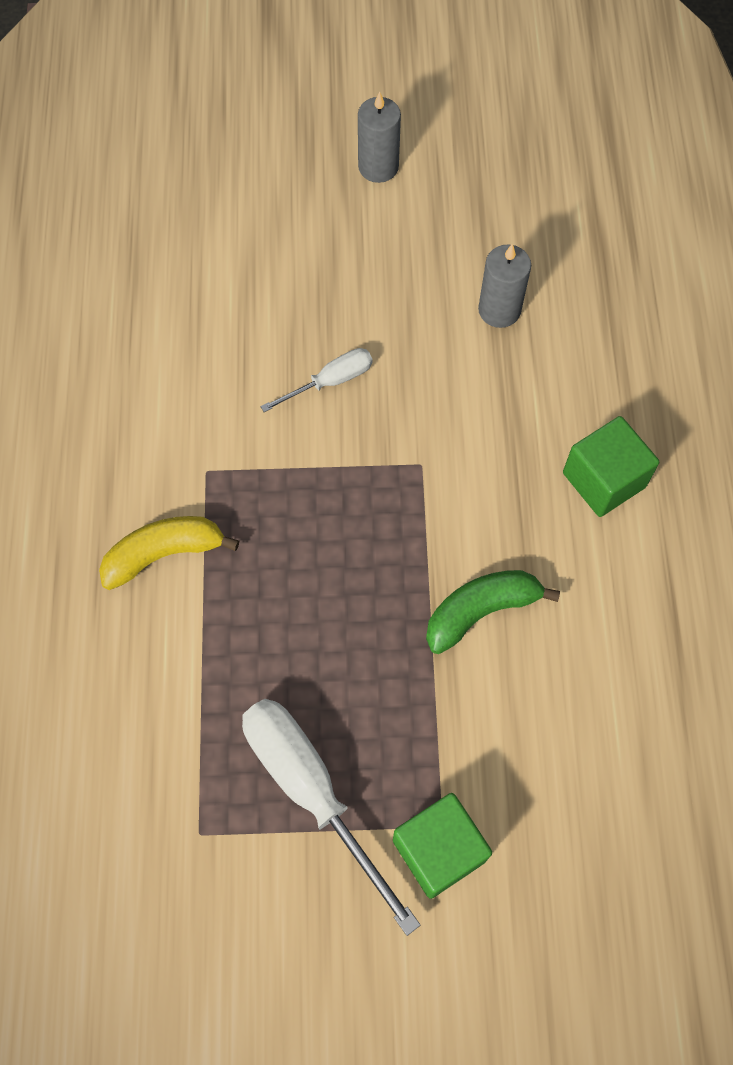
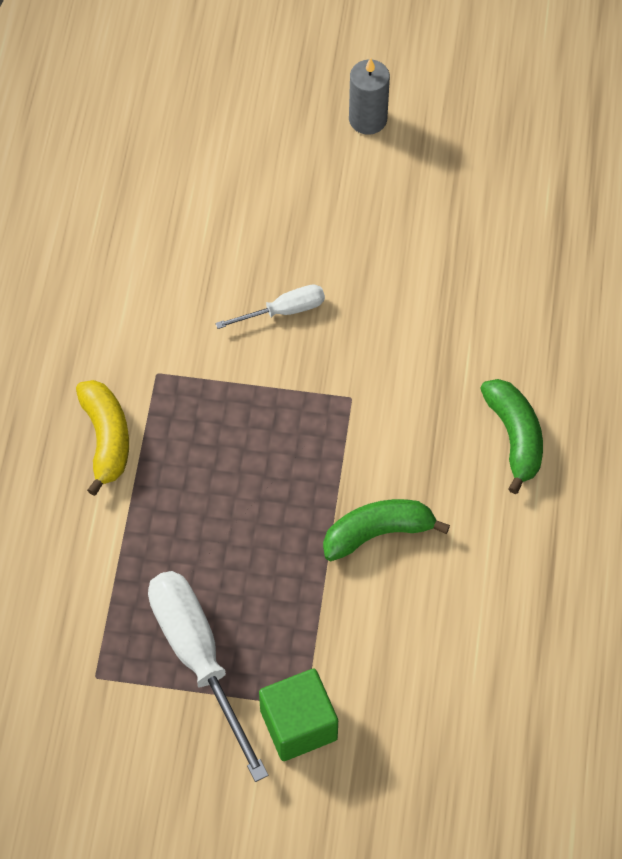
camera: 10 degrees right, 5 degrees down
yellow banana [99,516,239,590] -> yellow banana turned 90 degrees clockwise [76,380,129,496]
grey candle [478,244,531,328] -> none
green cube [563,416,659,517] -> green banana [480,379,543,494]

